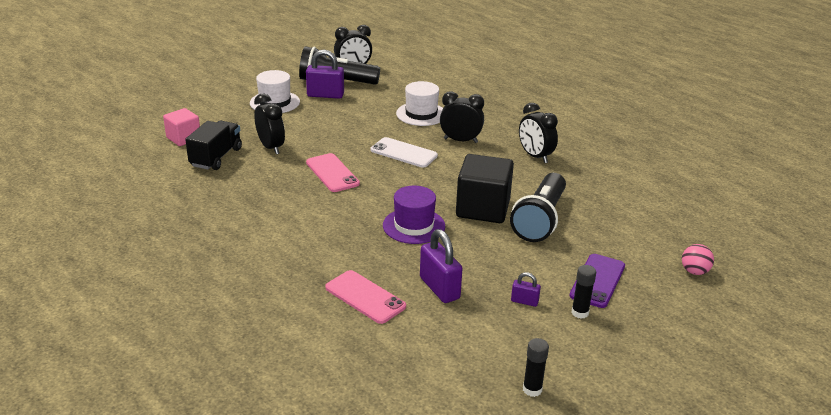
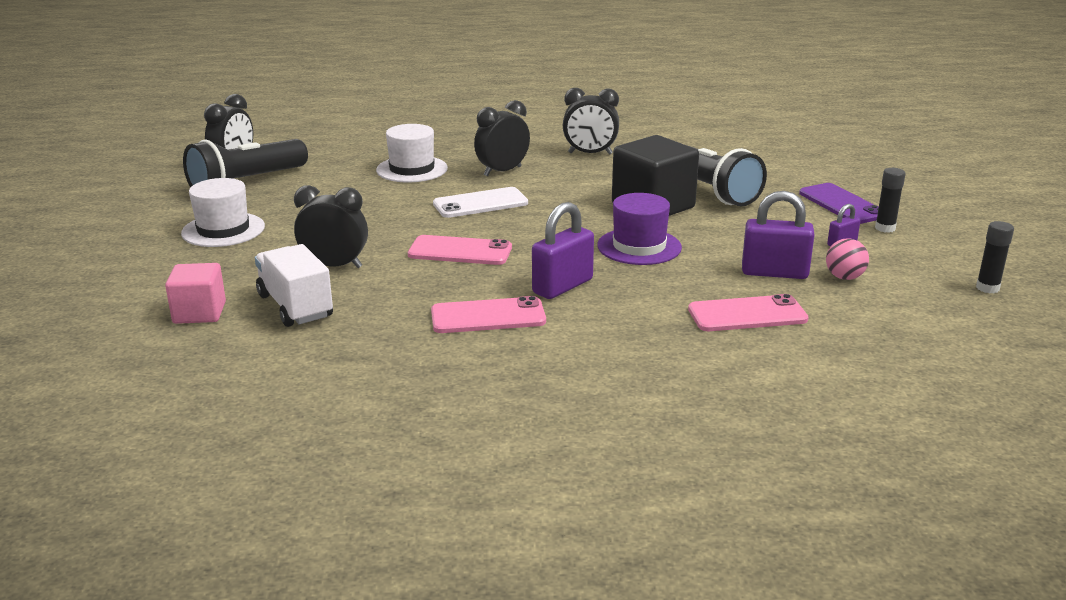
camera: 50 degrees left, 5 degrees down
black truck [185,121,242,170] -> white truck [255,244,333,327]
purple padlock [306,50,344,99] -> purple padlock moved to [532,202,594,299]
pink ball [682,244,714,275] -> pink ball moved to [826,238,869,280]
none -> pink phone [431,296,546,333]

